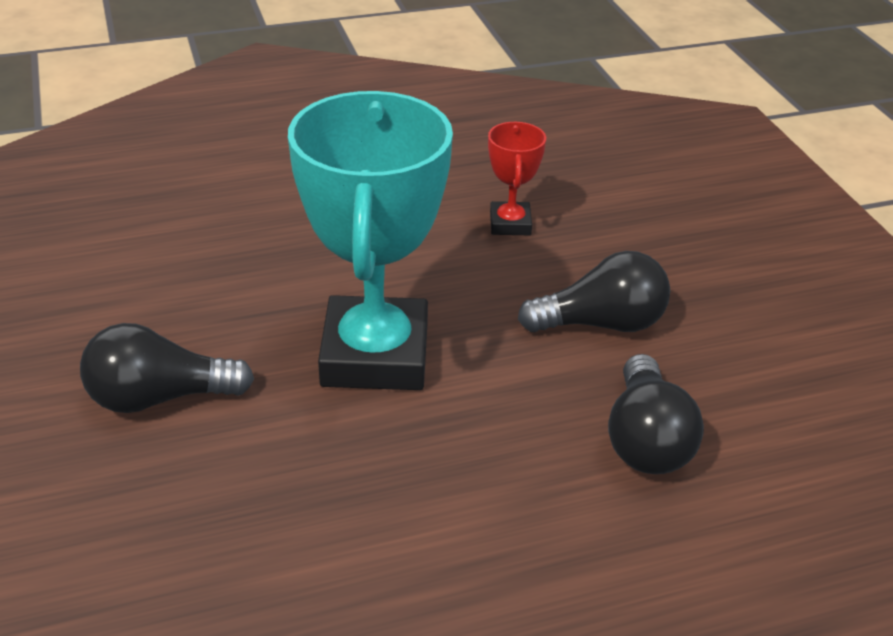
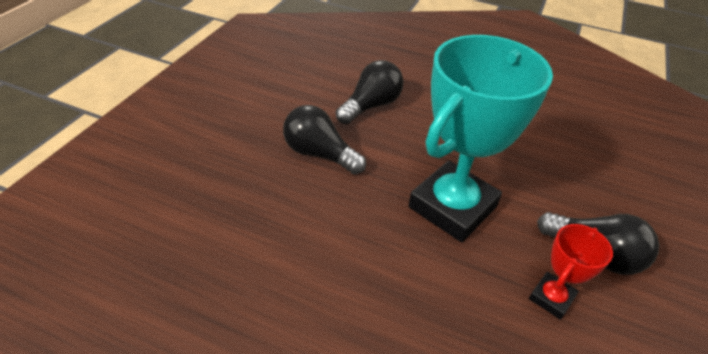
camera: 140 degrees left, 5 degrees up
red trophy [488,122,546,235] -> red trophy moved to [529,224,613,320]

